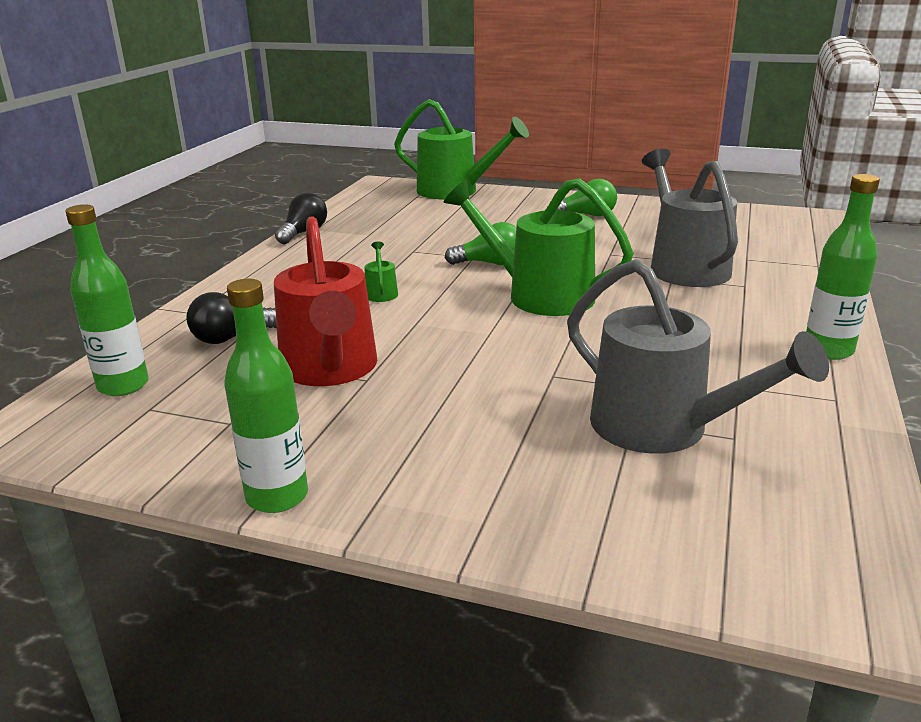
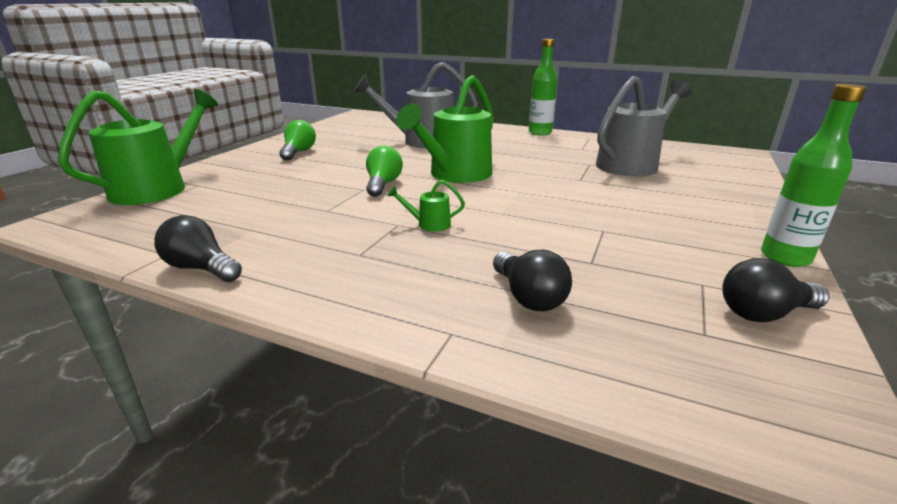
camera: 85 degrees left, 0 degrees up
green bottle [66,204,149,396] -> none
red watering can [274,216,377,386] -> none
none -> black light bulb [722,258,829,322]

